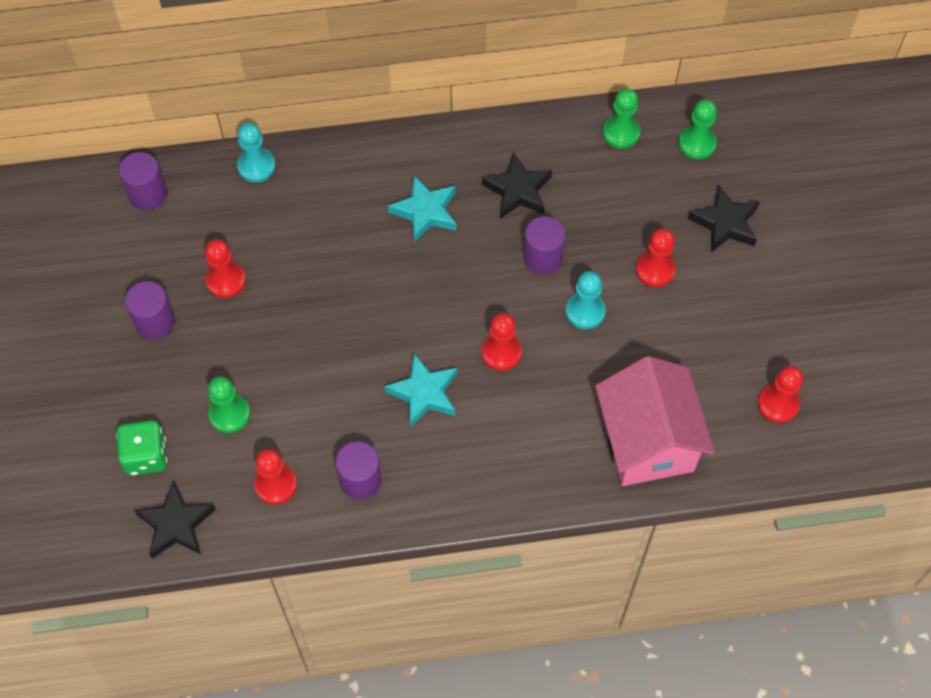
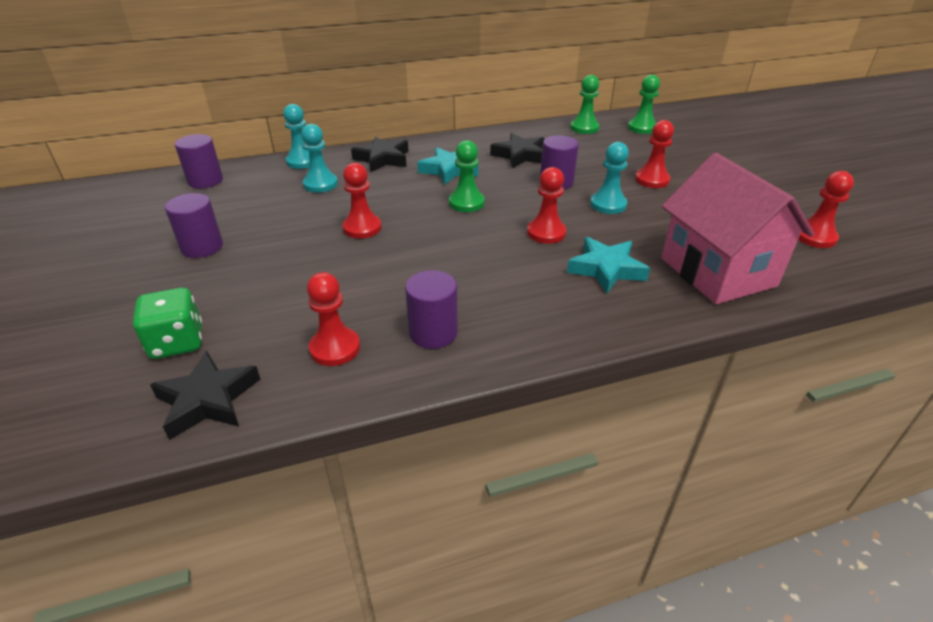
camera: 10 degrees left, 25 degrees down
red pawn [205,239,246,298] -> red pawn moved to [343,163,382,239]
green pawn [208,376,250,433] -> green pawn moved to [449,140,485,212]
turquoise star [384,354,458,428] -> turquoise star moved to [567,237,650,294]
black star [688,185,760,253] -> black star moved to [351,137,409,172]
none -> turquoise pawn [301,124,338,193]

